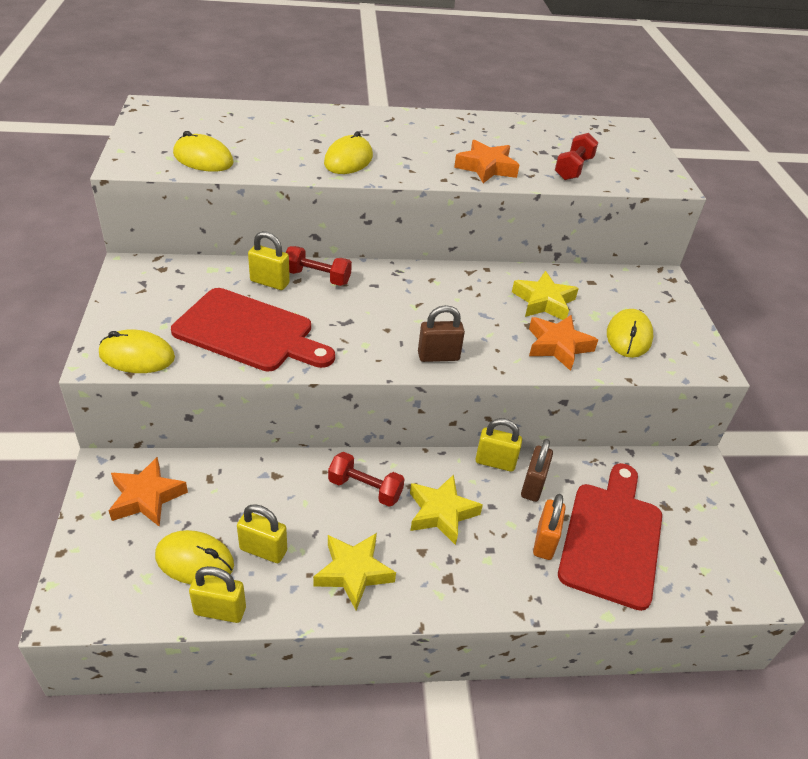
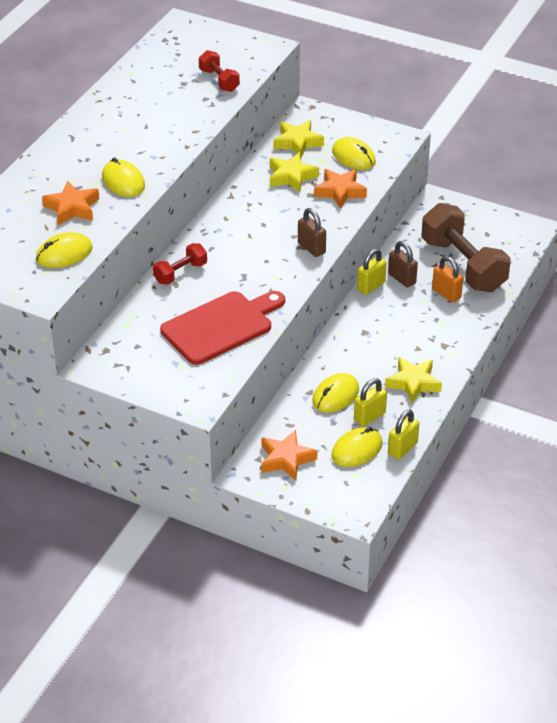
camera: 55 degrees left, 0 degrees up
yellow mouse [99,330,175,373] -> yellow mouse moved to [312,373,359,413]
yellow padlock [248,231,290,290] -> none
red dumbbell [328,452,404,507] -> none
yellow star [410,474,483,545] -> yellow star moved to [274,120,324,157]
brown padlock [418,305,465,362] -> brown padlock turned 60 degrees counterclockwise [298,208,326,257]
orange star [454,140,519,183] -> orange star moved to [42,181,99,225]
red cutting board [558,463,662,611] -> brown dumbbell [421,203,511,292]

